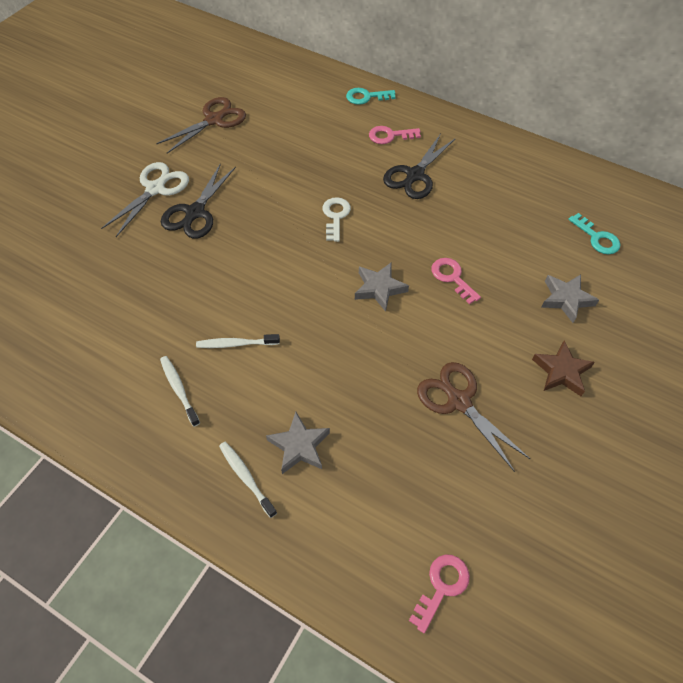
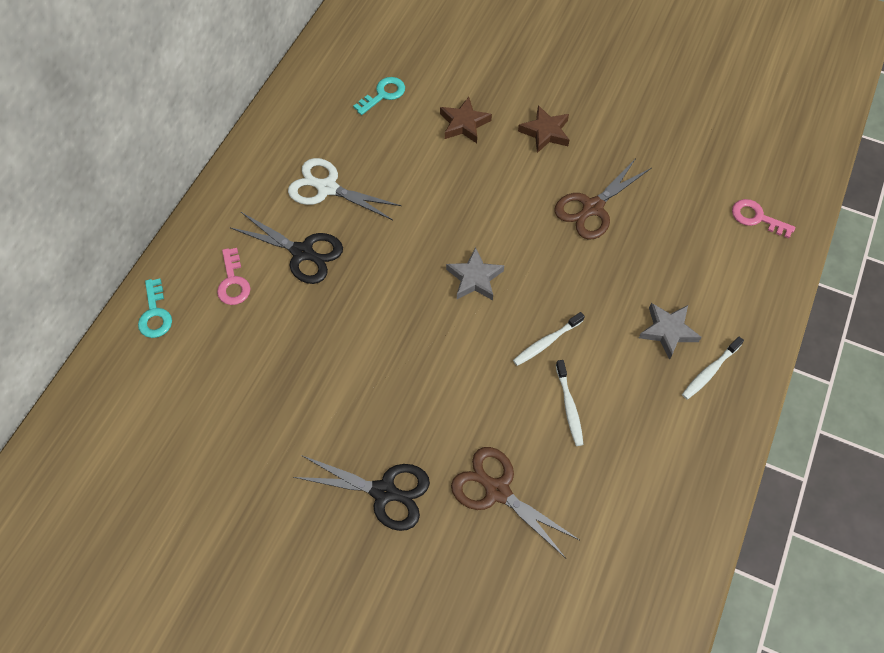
camera: 95 degrees left, 5 degrees up
white scissors [101,162,189,237] -> white scissors moved to [288,158,401,220]
brown scissors [156,97,246,153] -> brown scissors moved to [451,447,579,558]
white toothbrush [160,356,200,427] -> white toothbrush moved to [513,312,585,366]
white key [323,197,351,242] -> none
pink key [431,258,481,304] -> none
grey star [541,274,599,323] -> brown star [440,97,492,143]

